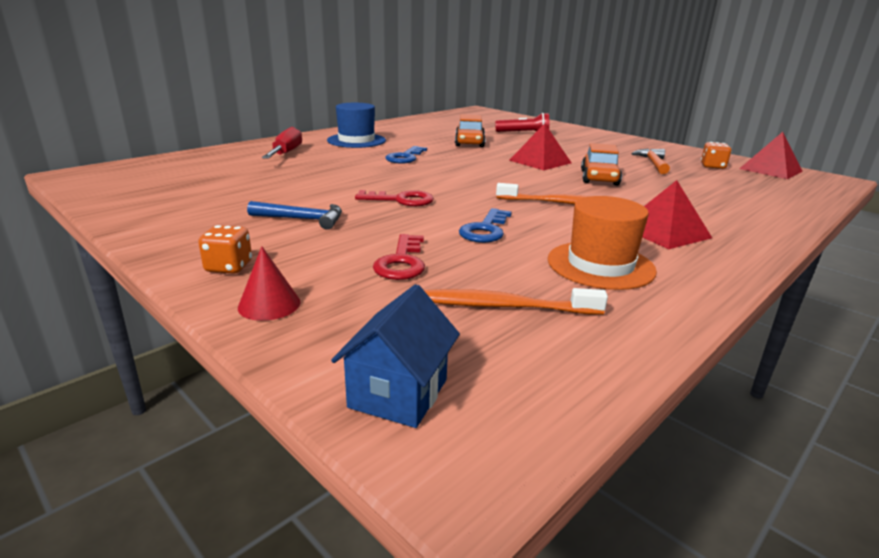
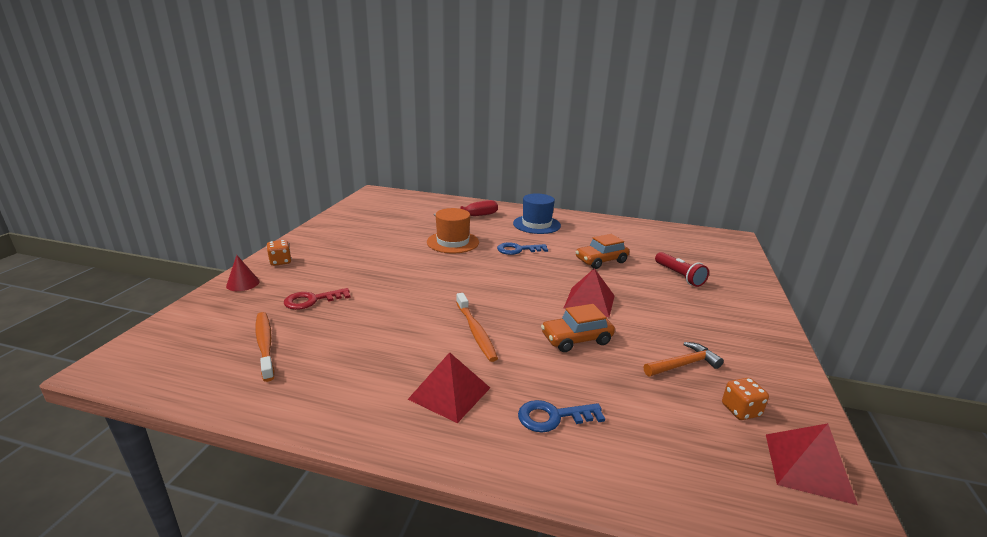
camera: 60 degrees right, 0 degrees up
blue hammer [247,201,342,230] -> none
blue house [331,284,460,428] -> none
red key [355,190,434,206] -> none
blue key [459,208,512,243] -> blue key moved to [518,400,605,433]
orange hat [548,196,657,290] -> orange hat moved to [427,208,479,253]

